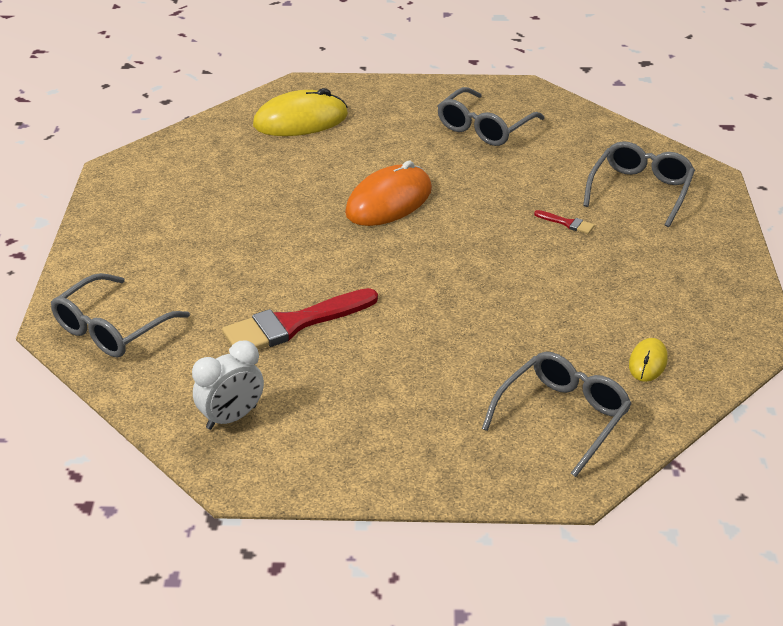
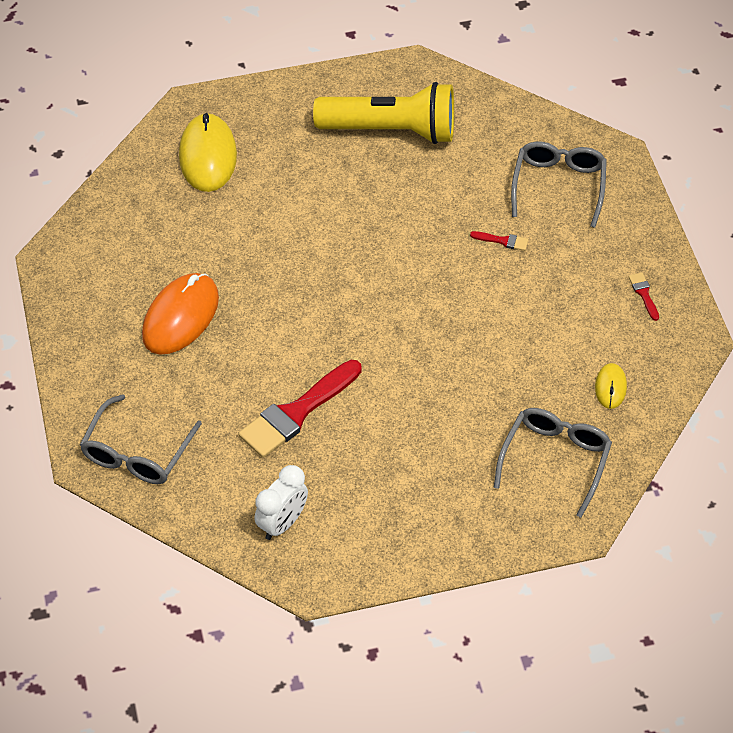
camera: 15 degrees left, 15 degrees up
yellow mouse [253,88,348,136] -> yellow mouse turned 60 degrees counterclockwise [179,113,237,192]
orange mouse [345,161,432,226] -> orange mouse moved to [142,273,219,355]
grey glasses [438,87,545,146] -> yellow flashlight [313,82,454,144]
none -> red brush [628,272,659,321]

